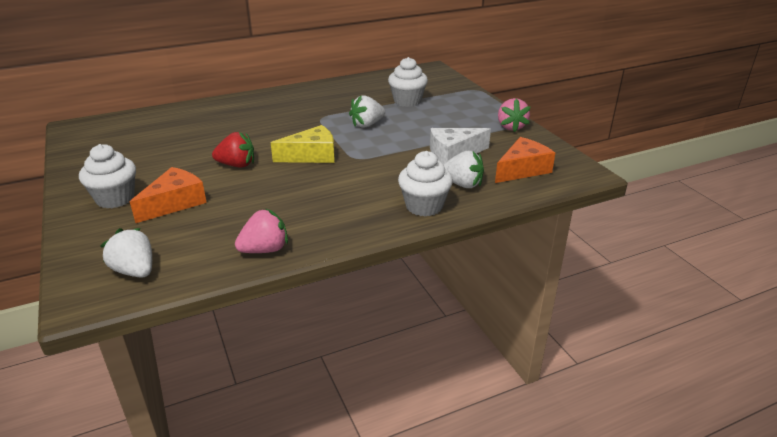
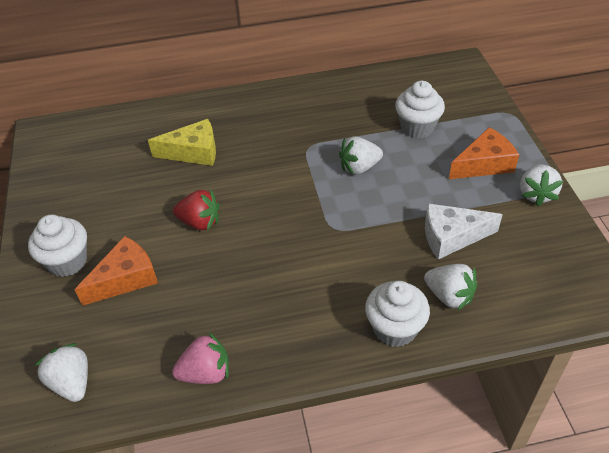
camera: 15 degrees right, 15 degrees up
yellow cheese [271,125,335,163] -> yellow cheese moved to [148,119,216,166]
orange cheese [495,137,555,183] -> orange cheese moved to [449,127,519,179]
pink strawberry [498,98,530,132] -> white strawberry [520,164,563,206]

